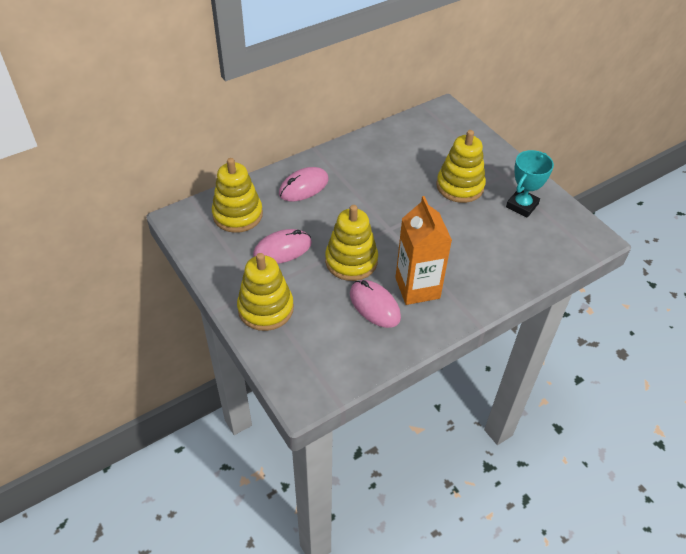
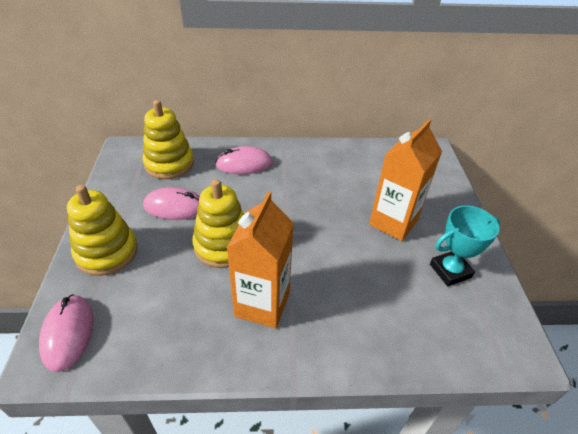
camera: 30 degrees right, 5 degrees down
pink mouse [350,280,401,328] -> pink mouse moved to [39,294,94,372]
yellow stacking toy [436,130,486,203] -> orange carton [369,119,442,241]

